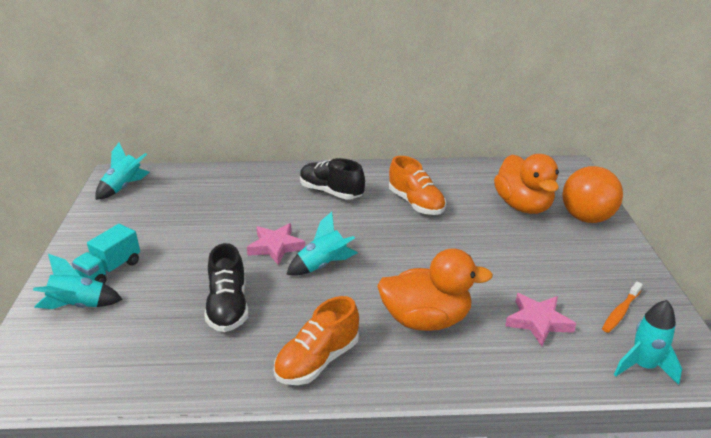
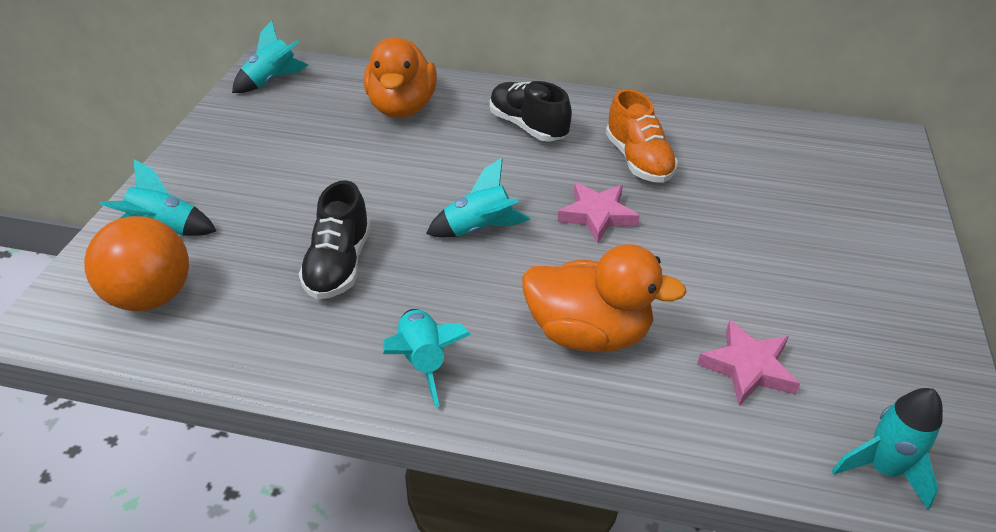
camera: 15 degrees right, 10 degrees up
turquoise truck [72,224,140,284] -> none
pink star [247,223,305,265] -> pink star moved to [558,182,640,243]
orange shoe [274,296,359,385] -> turquoise rocket [383,309,471,408]
orange duck [494,154,559,214] -> orange duck moved to [364,38,437,118]
orange ball [562,166,623,223] -> orange ball moved to [84,216,189,311]
orange toothbrush [602,282,643,333] -> none

